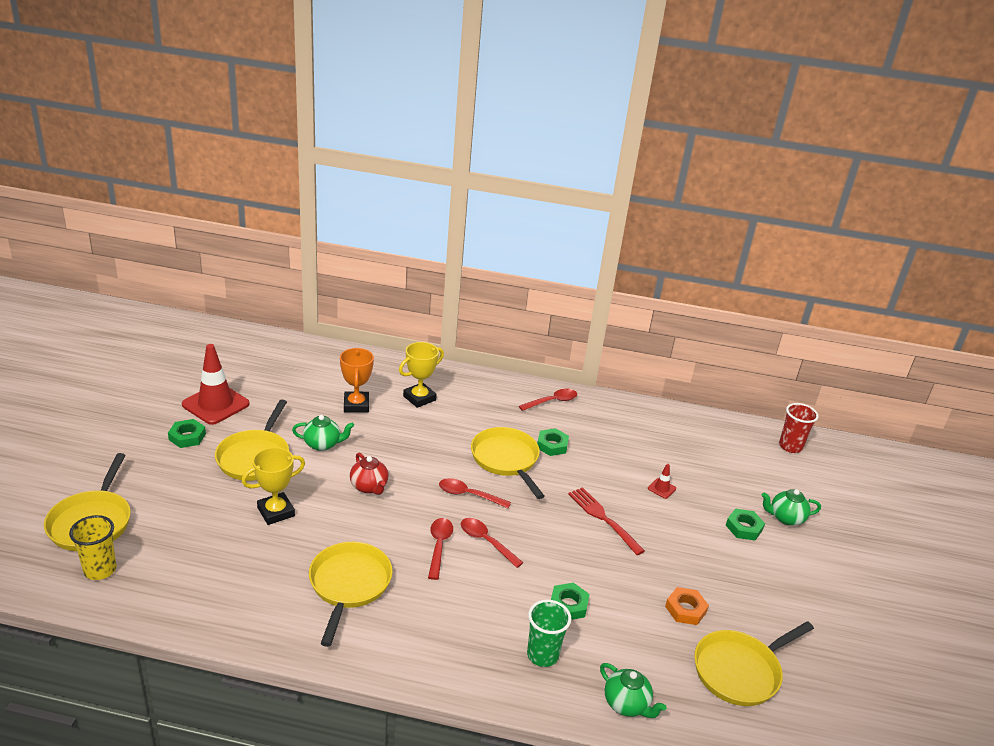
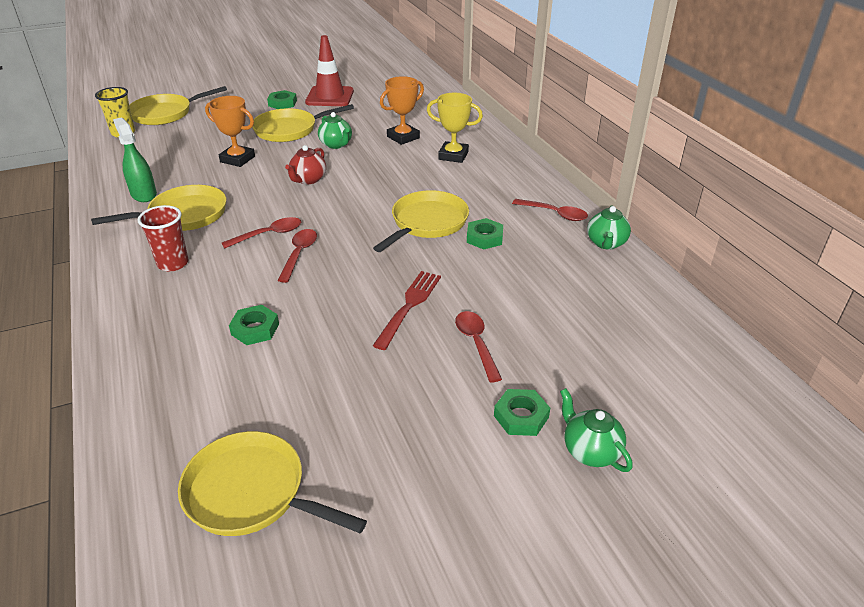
camera: 60 degrees right, 5 degrees up
yellow trophy [242,447,305,525] -> orange trophy [205,96,255,167]
red spoon [439,478,511,508] -> red spoon moved to [455,311,502,383]
green cup [527,600,571,667] -> none
green teapot [600,663,667,718] -> green teapot moved to [587,205,631,250]
red traffic cone [648,464,676,499] -> none
orange nut [665,587,709,625] -> none
red cup [779,403,819,453] -> red cup moved to [138,205,189,271]
none -> green spray bottle [113,117,157,202]

